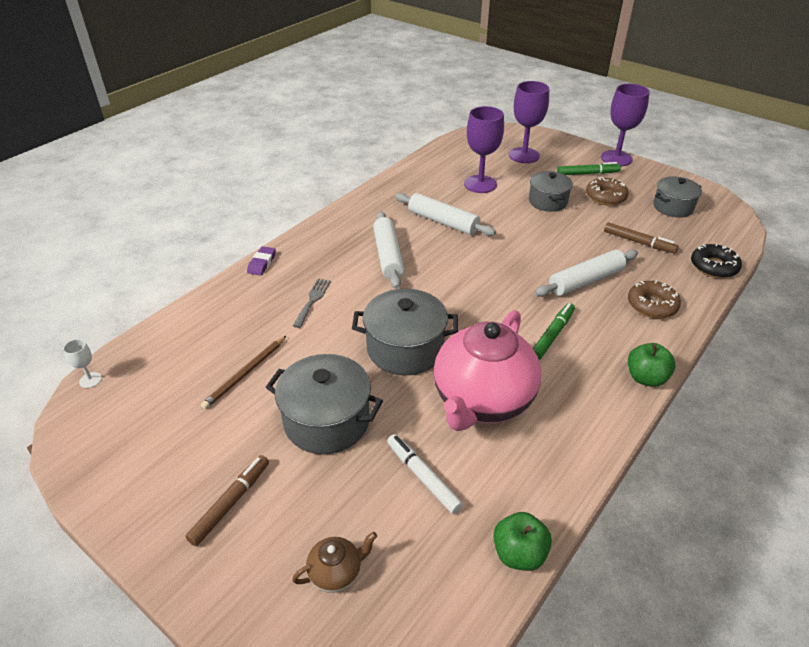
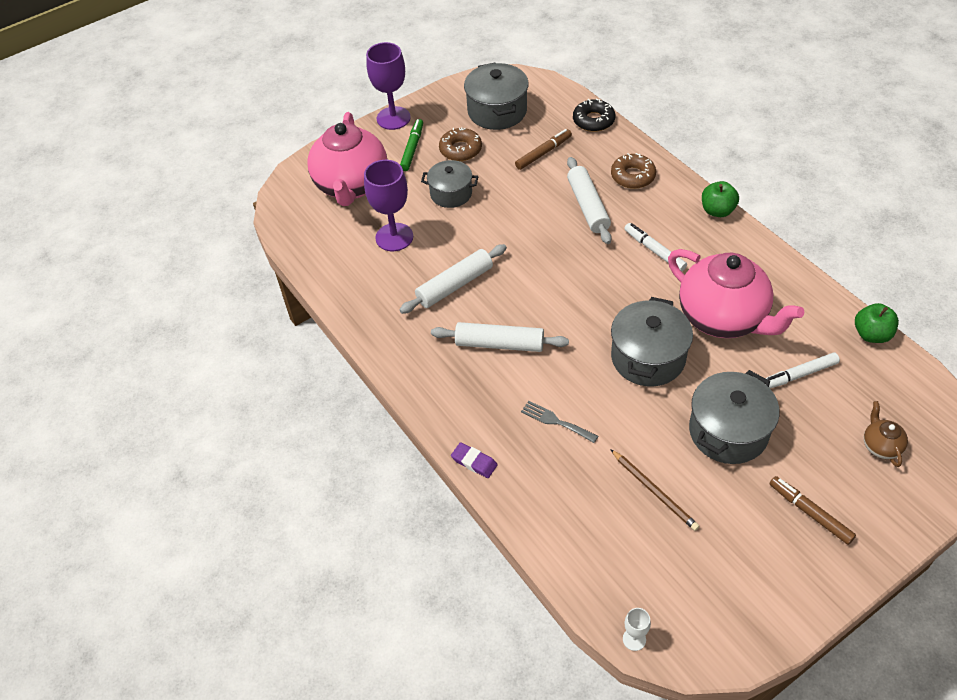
camera: 70 degrees left, 10 degrees up
purple goblet [509,81,549,163] -> pink teapot [307,112,387,206]
green marker [533,303,575,360] -> white marker [624,223,687,271]
grey pot [653,176,702,218] -> grey pot [464,63,529,130], size x1.51

